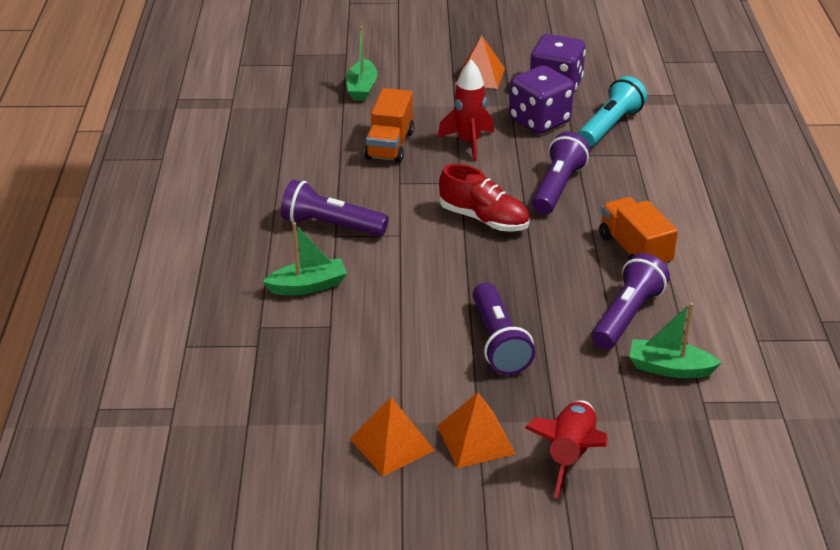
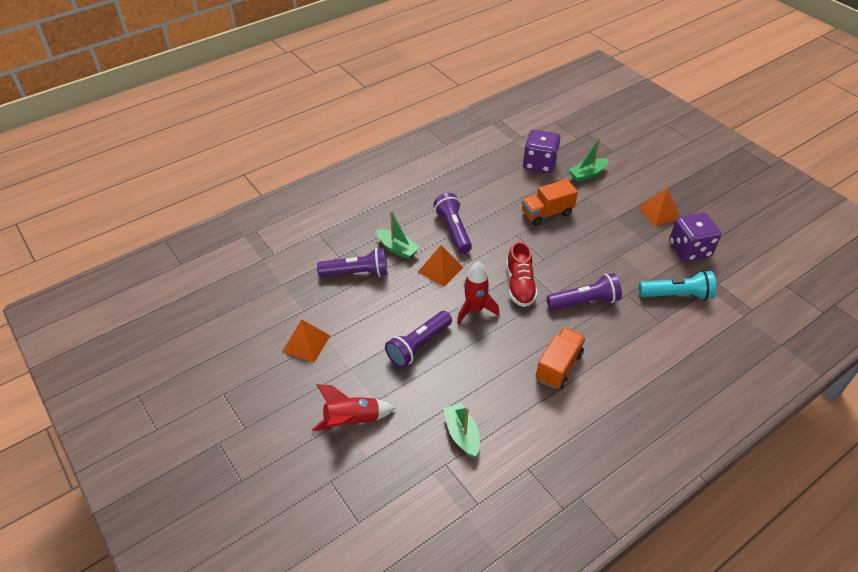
camera: 55 degrees right, 10 degrees up
red rocket [437,60,494,161] -> red rocket moved to [457,261,500,324]
orange pyramid [437,392,516,468] -> orange pyramid moved to [418,245,463,287]
purple dice [509,65,574,134] -> purple dice moved to [523,129,560,173]
purple flashlight [592,253,670,349] -> purple flashlight moved to [317,248,388,277]

